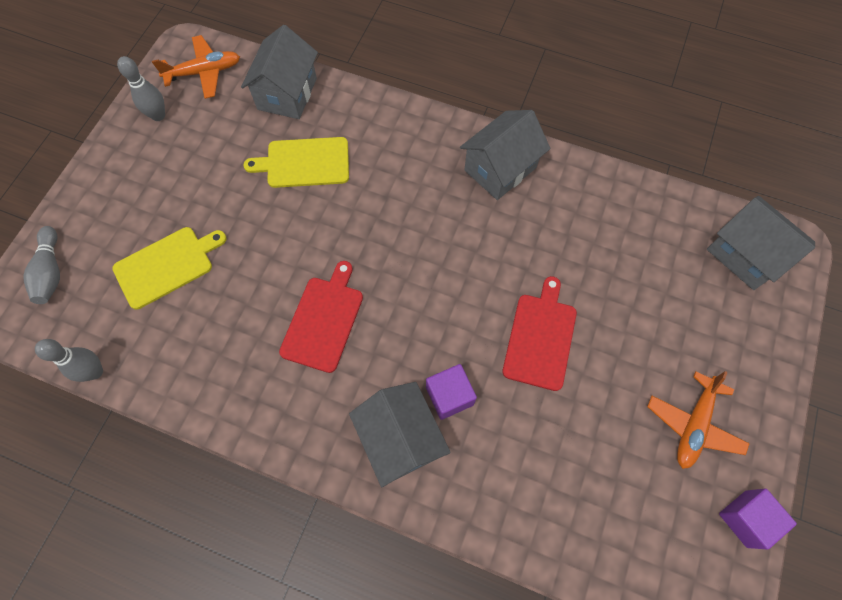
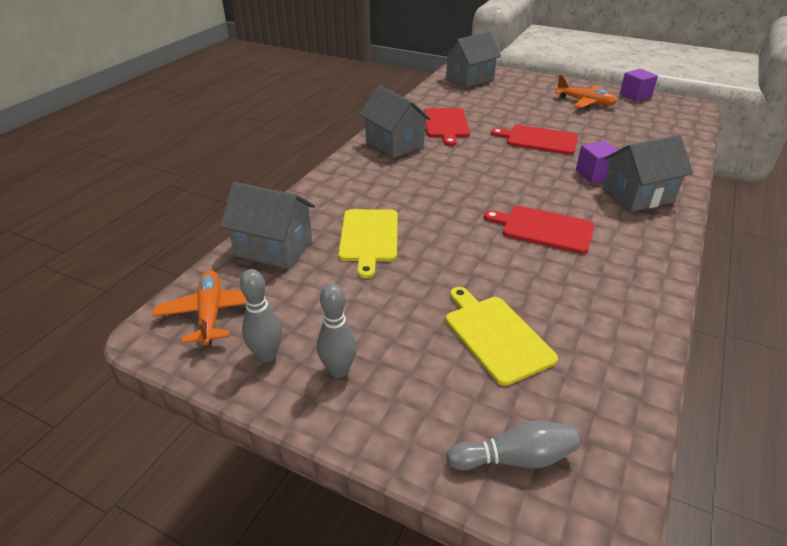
camera: 85 degrees left, 30 degrees down
grey bowling pin [35,339,103,382] -> grey bowling pin moved to [317,284,357,378]
none -> red cutting board [424,108,470,146]

